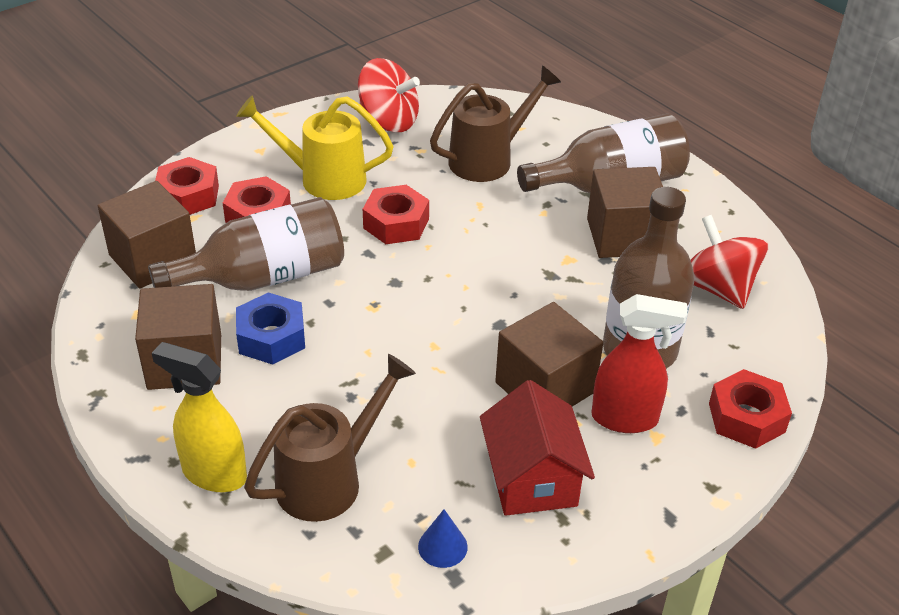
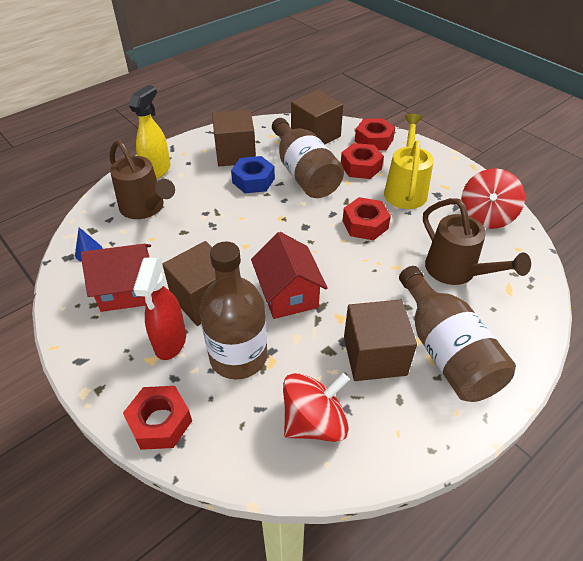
camera: 90 degrees right, 5 degrees up
none -> red house [251,232,328,319]

